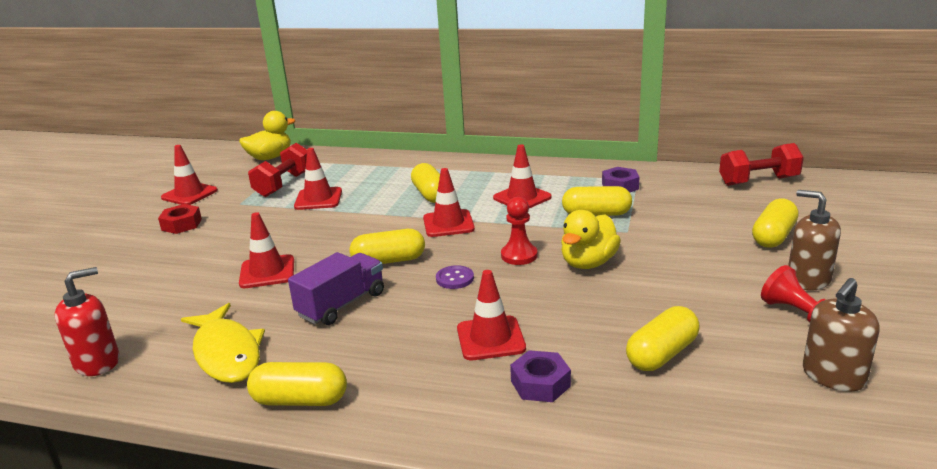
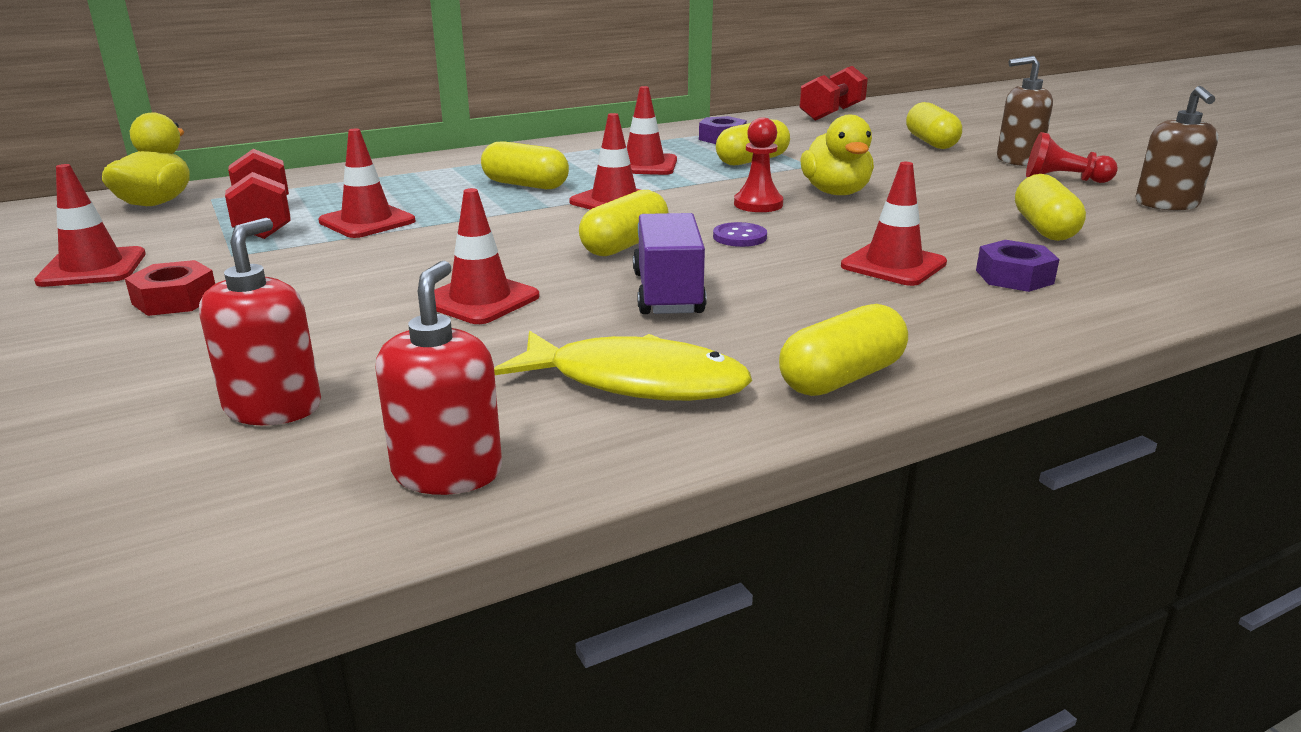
camera: 45 degrees left, 0 degrees up
none -> red soap dispenser [199,217,321,425]

